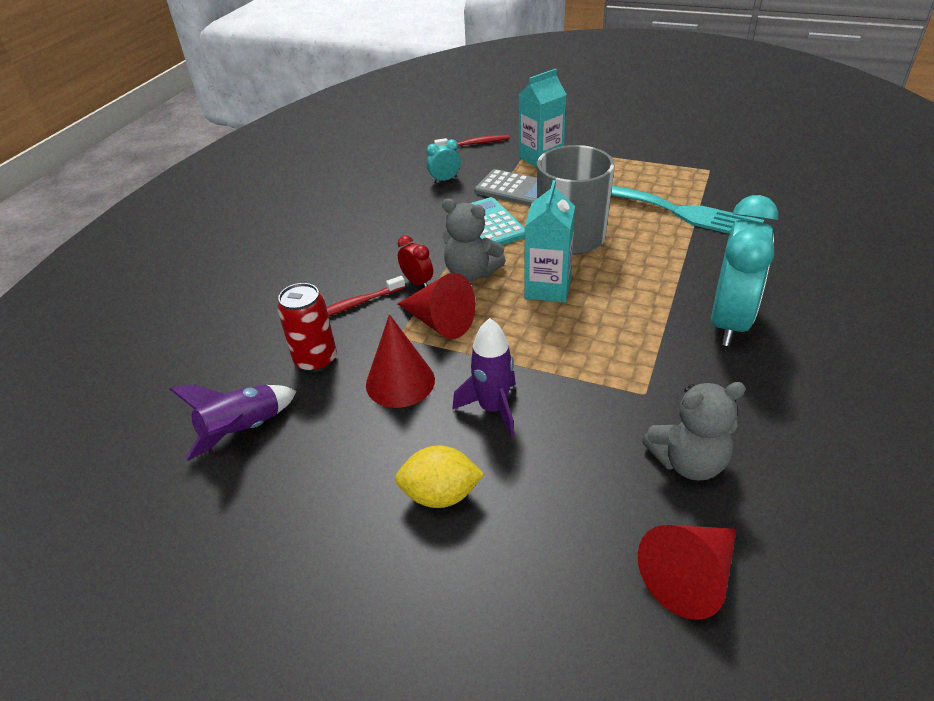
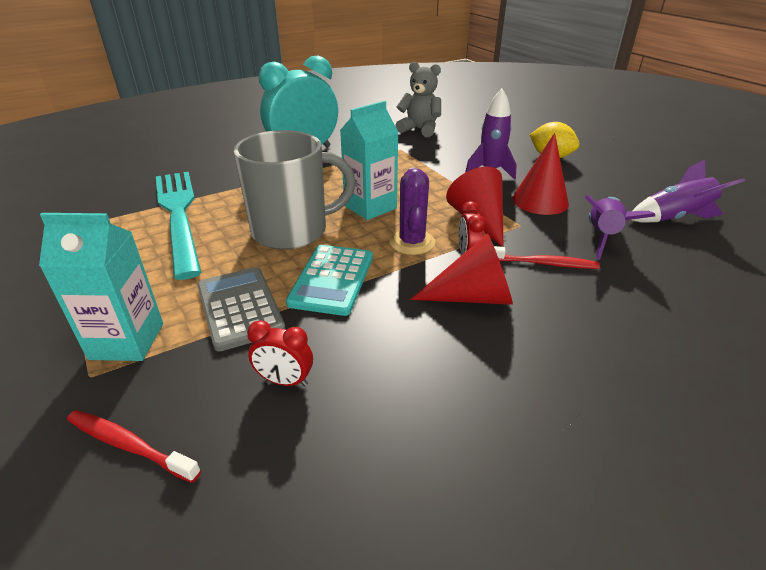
camera: 145 degrees left, 5 degrees down
red can [277,283,337,372] -> purple rocket [584,195,655,260]
turquoise clock [426,139,461,183] -> red clock [247,320,313,386]
grey teddy bear [442,198,506,281] -> purple cactus [389,167,435,255]
red cone [638,525,737,620] -> red cone moved to [410,233,513,305]

